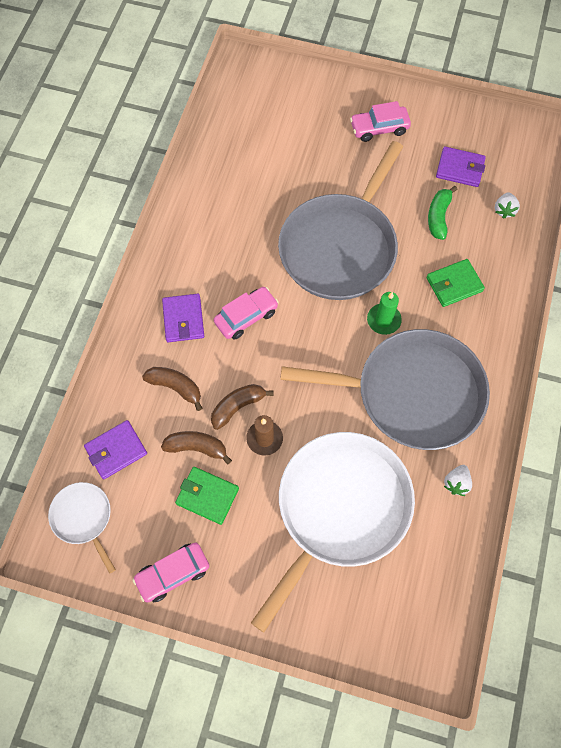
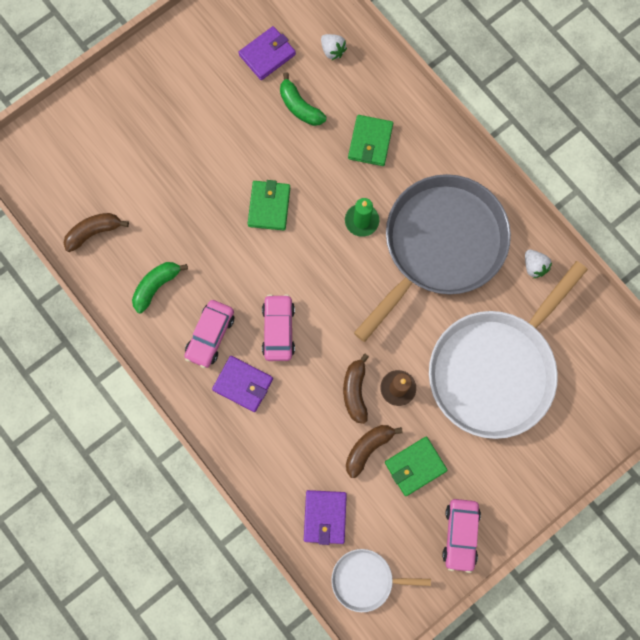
camera: 55 degrees left, 10 degrees up
brown banana [142,367,202,411] -> brown banana moved to [63,213,129,252]
white pan [251,432,415,633] -> white pan turned 120 degrees counterclockwise [429,261,588,439]
grey pan [278,141,403,300] -> green wallet [248,180,290,231]
pink car [350,101,411,142] -> pink car moved to [184,300,234,368]
none -> green banana [132,262,188,313]

